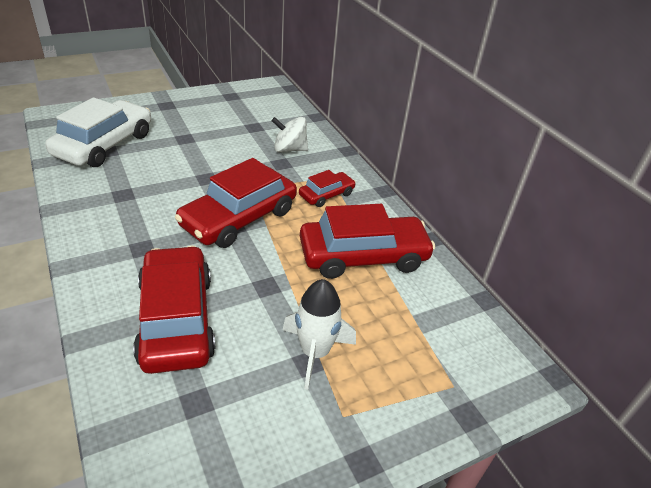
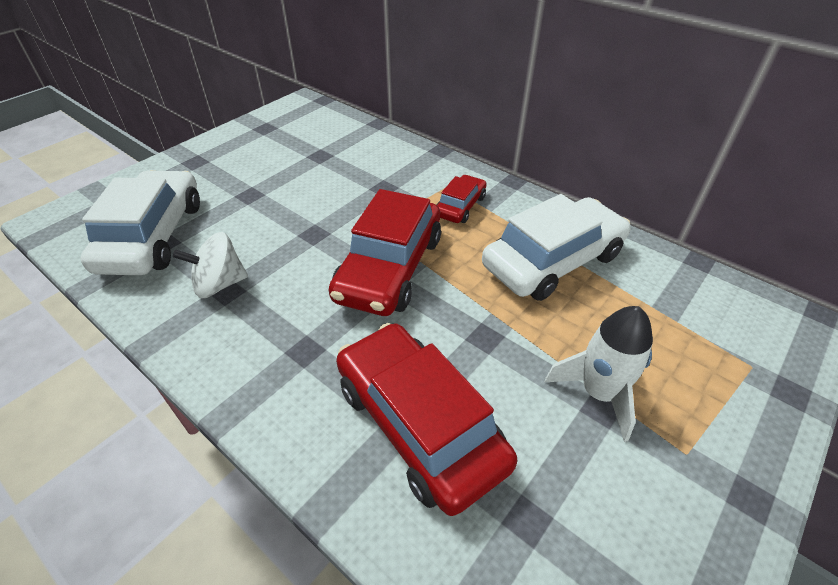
camera: 20 degrees left, 5 degrees up
white spinning top [272,117,308,152] -> white spinning top moved to [173,232,248,298]
red car [300,204,435,279] -> white car [482,194,631,301]

